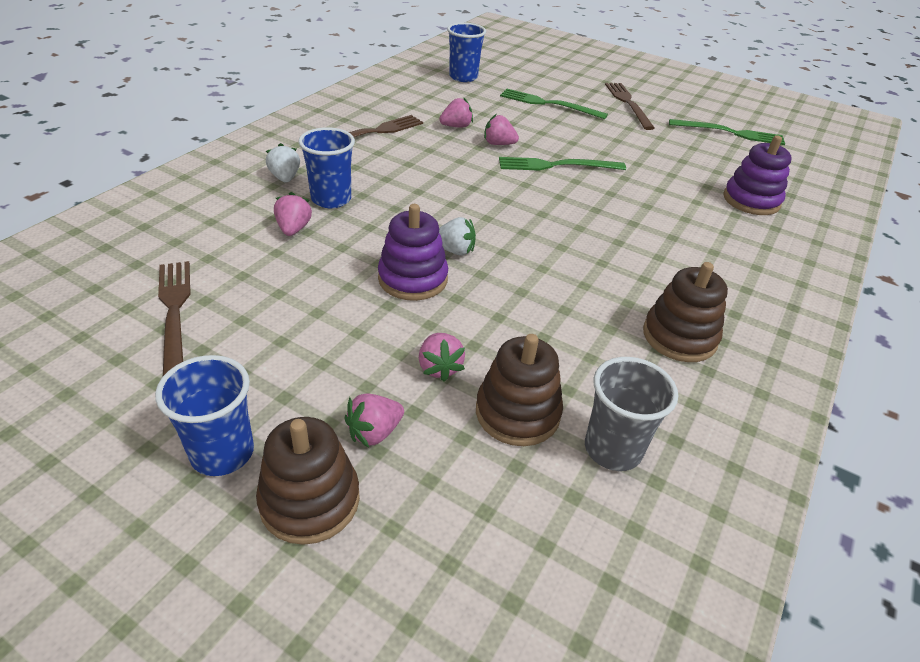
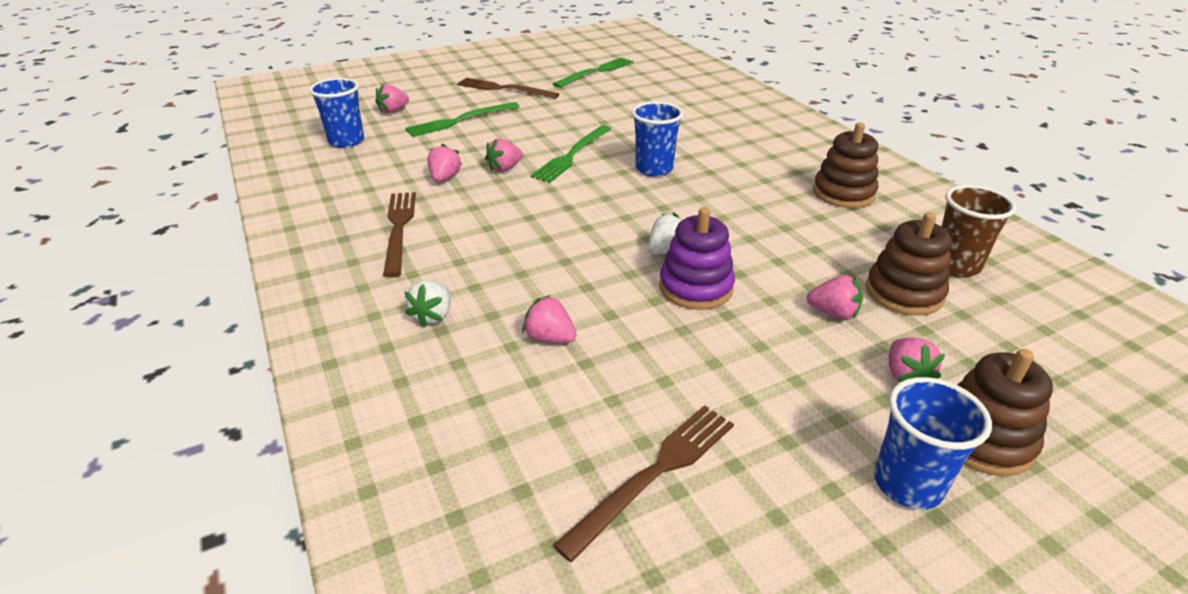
camera: 55 degrees left, 5 degrees down
brown fork [158,261,191,376] -> brown fork turned 120 degrees clockwise [553,405,734,562]
white strawberry [266,143,300,183] -> white strawberry turned 90 degrees counterclockwise [405,280,451,327]
blue cup [298,127,355,208] -> blue cup moved to [632,101,684,177]
grey cup [585,357,678,471] -> brown cup [941,185,1016,277]
purple stacking toy [723,135,792,215] -> none
none -> pink strawberry [375,84,409,114]

